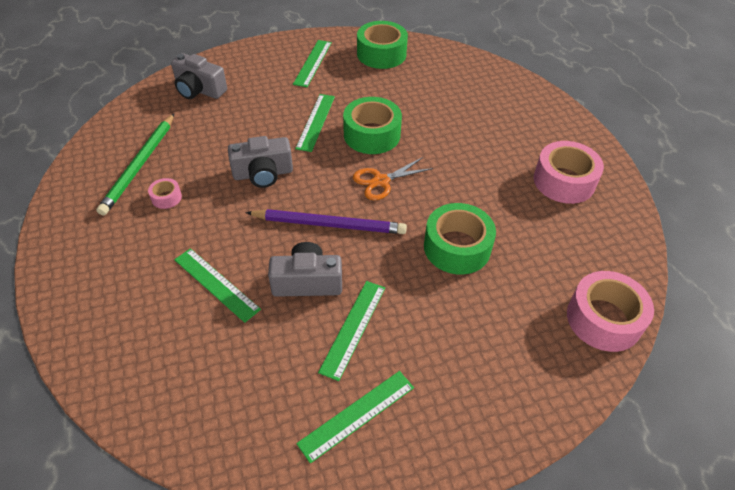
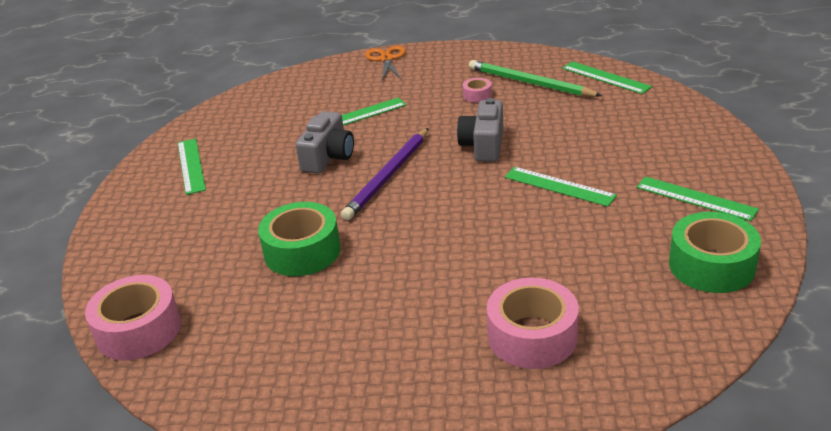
camera: 115 degrees right, 15 degrees down
grey camera [171,53,227,99] -> none
green ruler [318,281,385,381] -> green ruler moved to [562,61,652,94]
green tape [343,97,402,154] -> none
orange scissors [353,157,434,200] -> orange scissors moved to [365,46,406,81]
pink tape [534,141,604,204] -> pink tape moved to [487,278,579,369]

